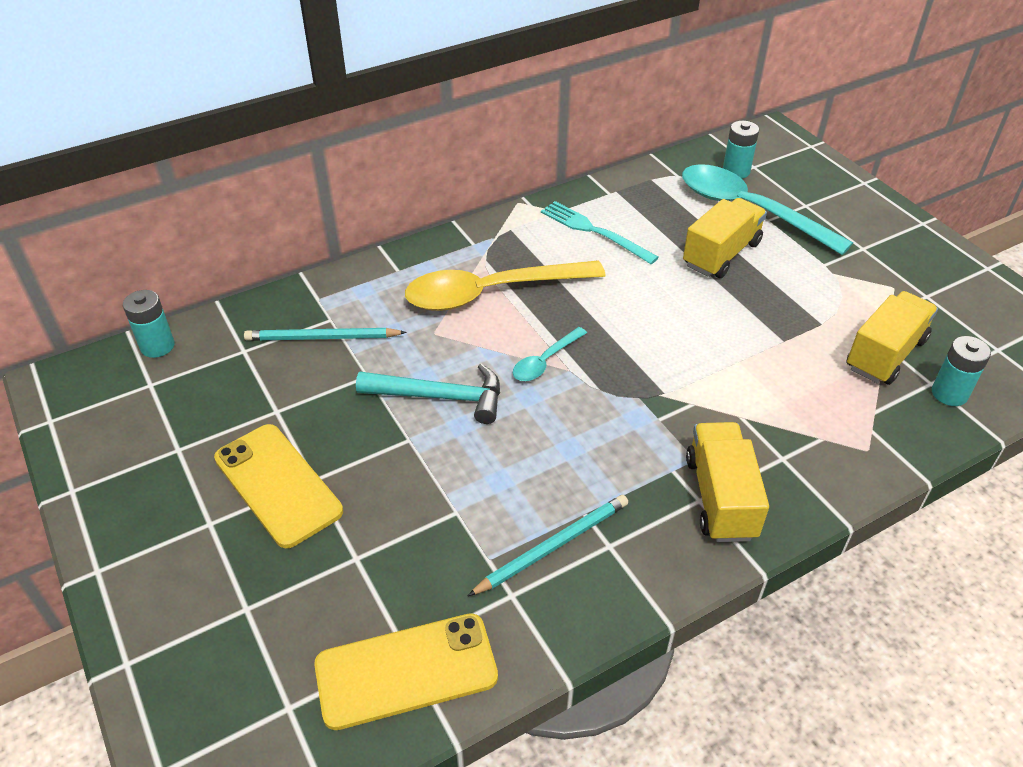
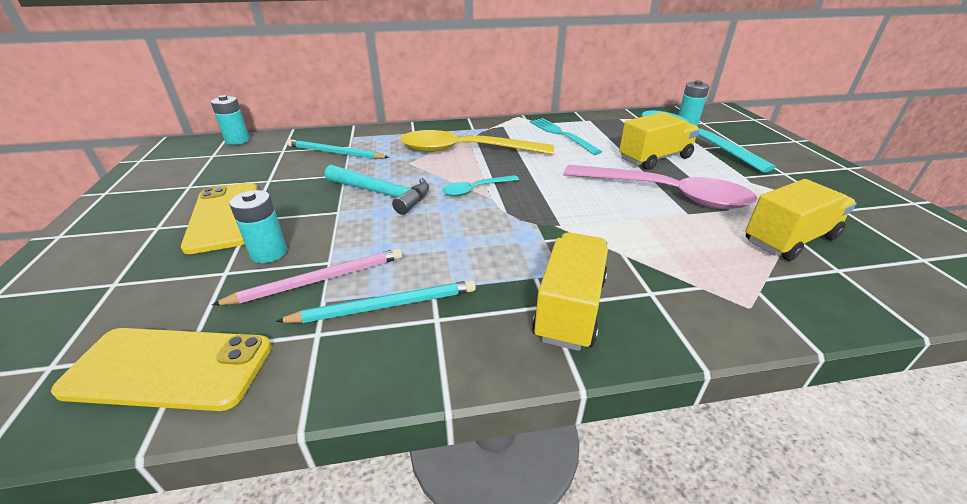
camera: 20 degrees right, 10 degrees down
turquoise battery [932,336,991,406] -> turquoise battery moved to [229,190,287,263]
none -> pink pencil [212,248,402,305]
none -> pink spoon [564,165,758,209]

